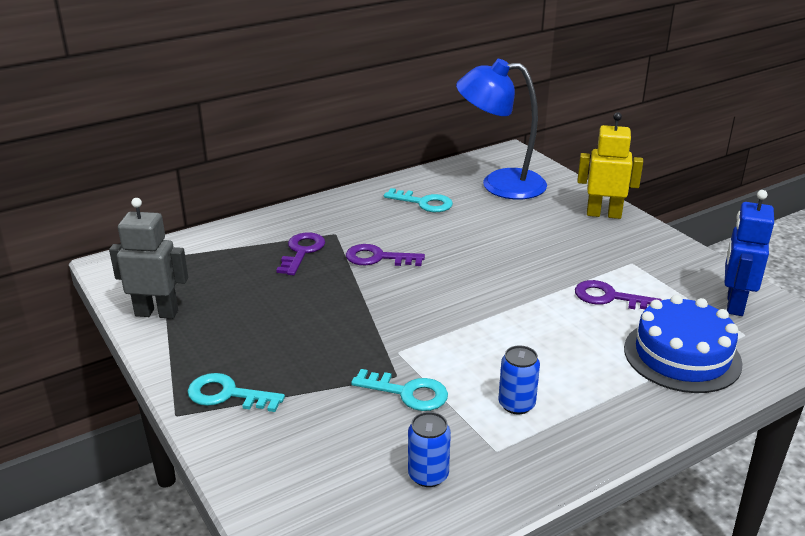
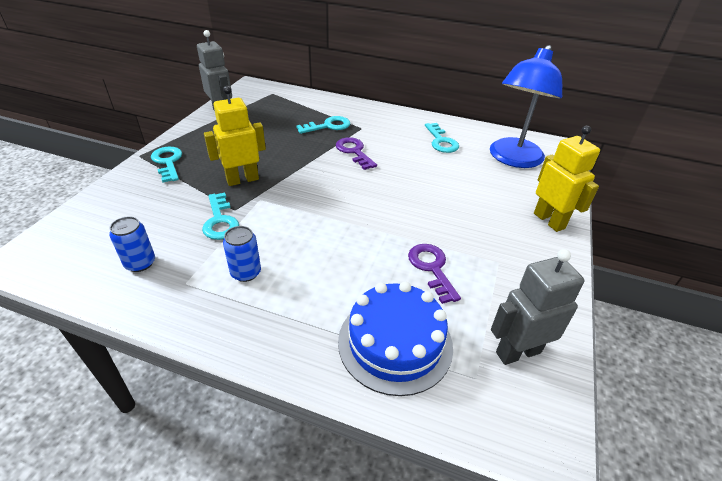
camera: 50 degrees right, 10 degrees up
purple key [276,232,325,275] -> turquoise key [296,116,350,134]
blue lamp [456,59,547,199] -> blue lamp turned 120 degrees counterclockwise [490,45,562,168]
blue robot [725,190,774,316] -> grey robot [491,249,584,365]
none -> yellow robot [204,86,266,186]

